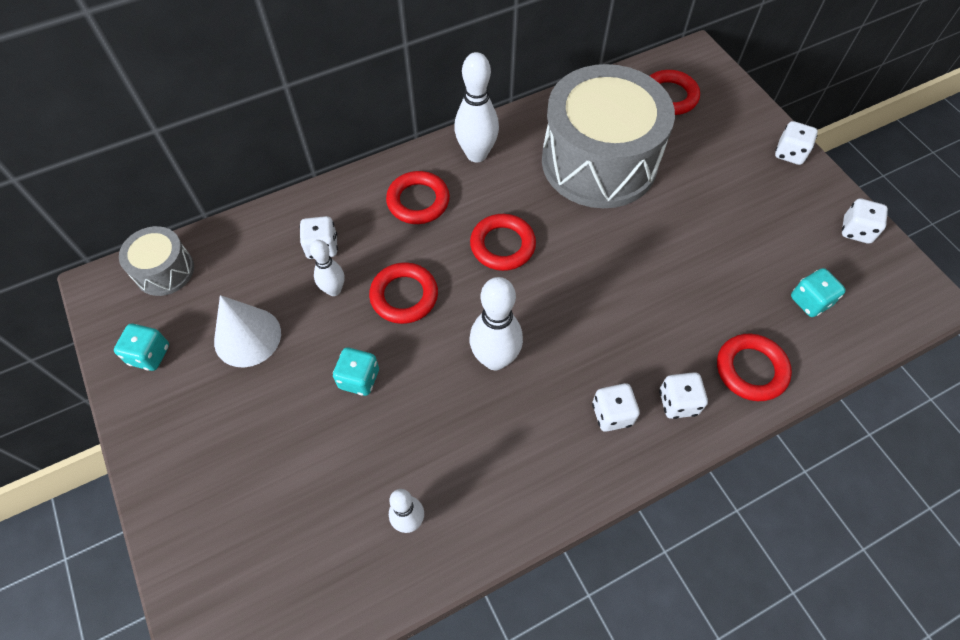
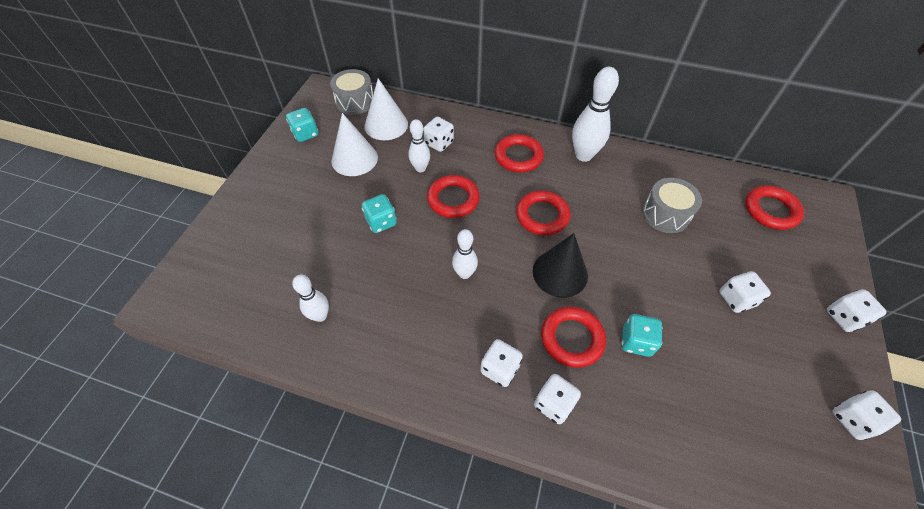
camera: 45 degrees right, 5 degrees down
white bowling pin [470,277,523,370] -> white bowling pin [452,229,478,279], size x0.60
grey drum [542,64,675,208] -> grey drum [642,178,702,233], size x0.46
red ring [717,334,792,401] -> red ring moved to [541,306,606,368]
turquoise dice [791,268,846,317] -> turquoise dice moved to [621,314,662,357]
none -> white cone [365,78,408,140]
none -> black cone [533,233,588,298]
none -> white dice [720,271,771,313]

